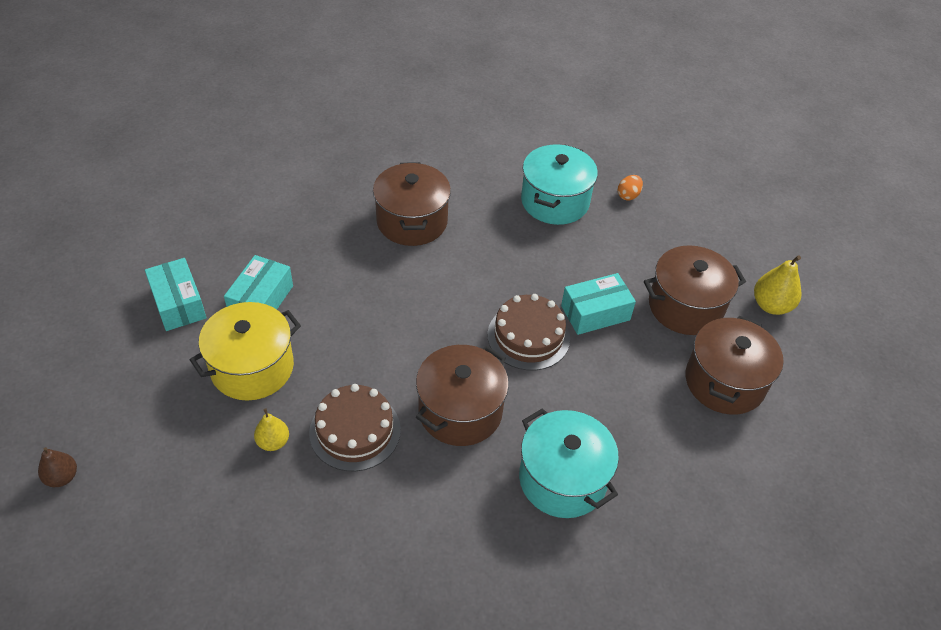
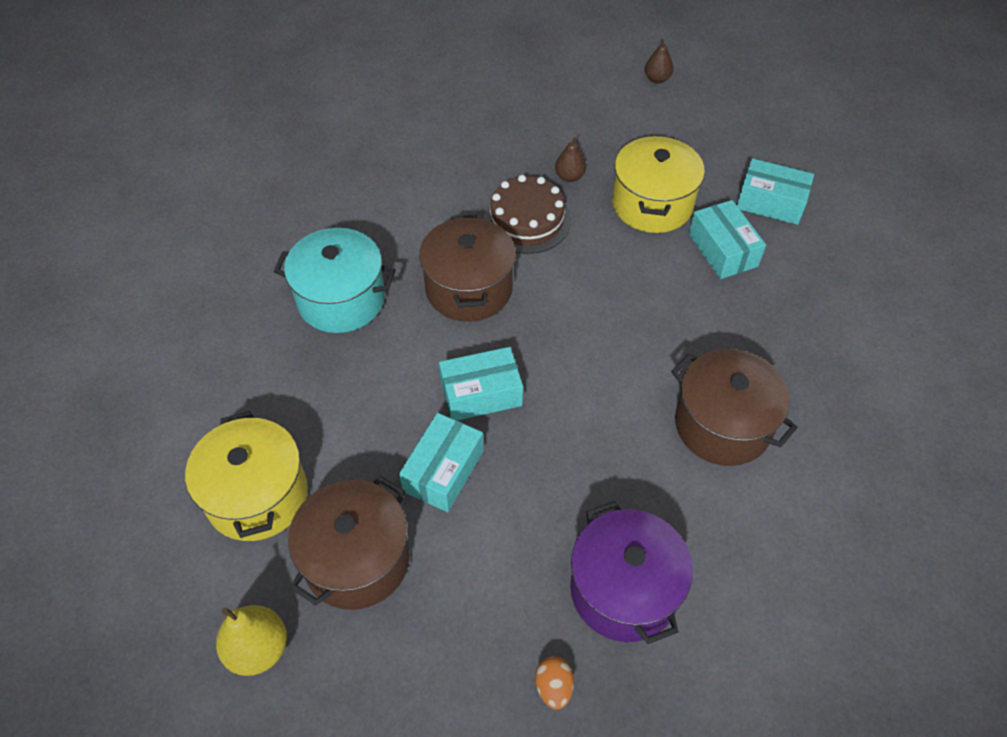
camera: 140 degrees right, 5 degrees up
yellow pear [254,408,289,451] -> brown pear [555,137,586,182]
brown cake [487,294,570,370] -> turquoise box [439,347,523,421]
turquoise pot [521,144,598,225] -> purple pot [570,501,693,644]
brown pot [686,316,784,415] -> yellow pot [185,411,308,541]

